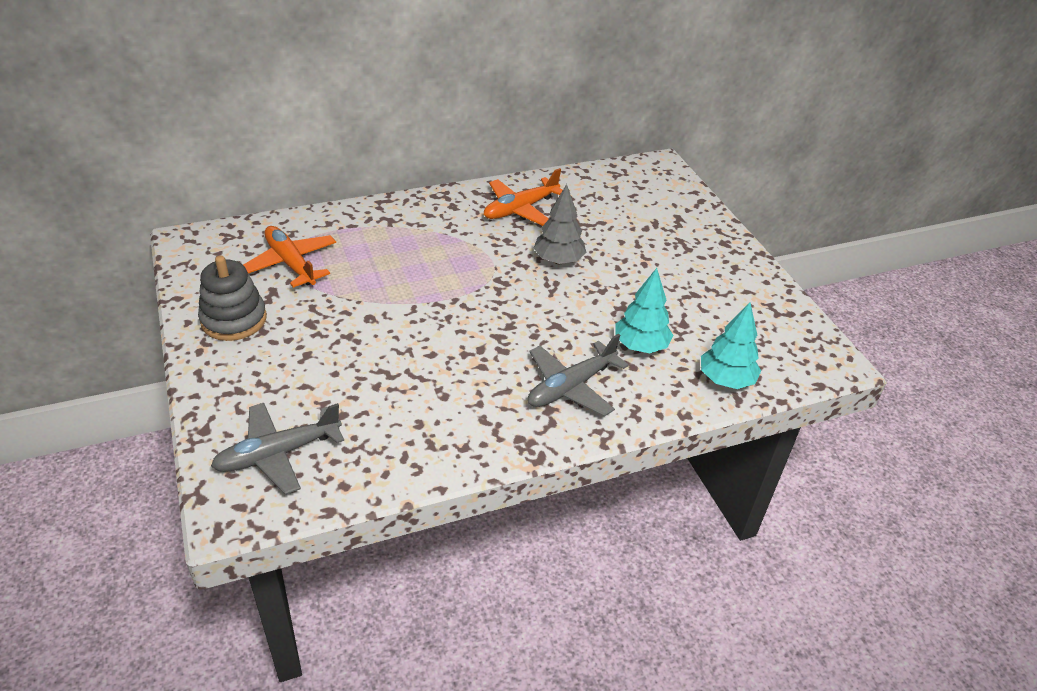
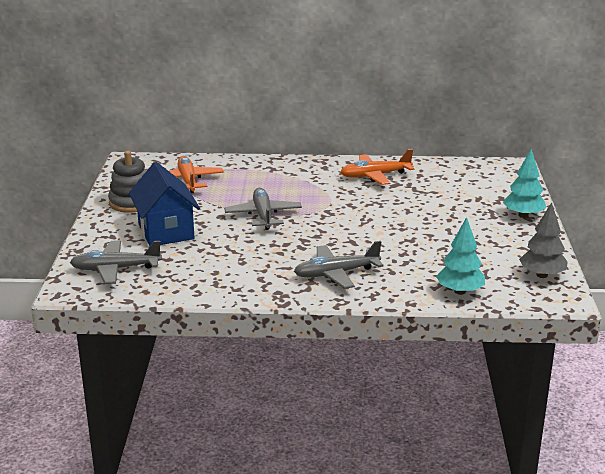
camera: 25 degrees right, 15 degrees down
grey tree [534,184,586,264] -> grey tree moved to [519,202,568,278]
turquoise tree [615,268,673,353] -> turquoise tree moved to [503,149,546,218]
none -> blue house [129,162,200,246]
none -> grey plane [224,188,302,230]

